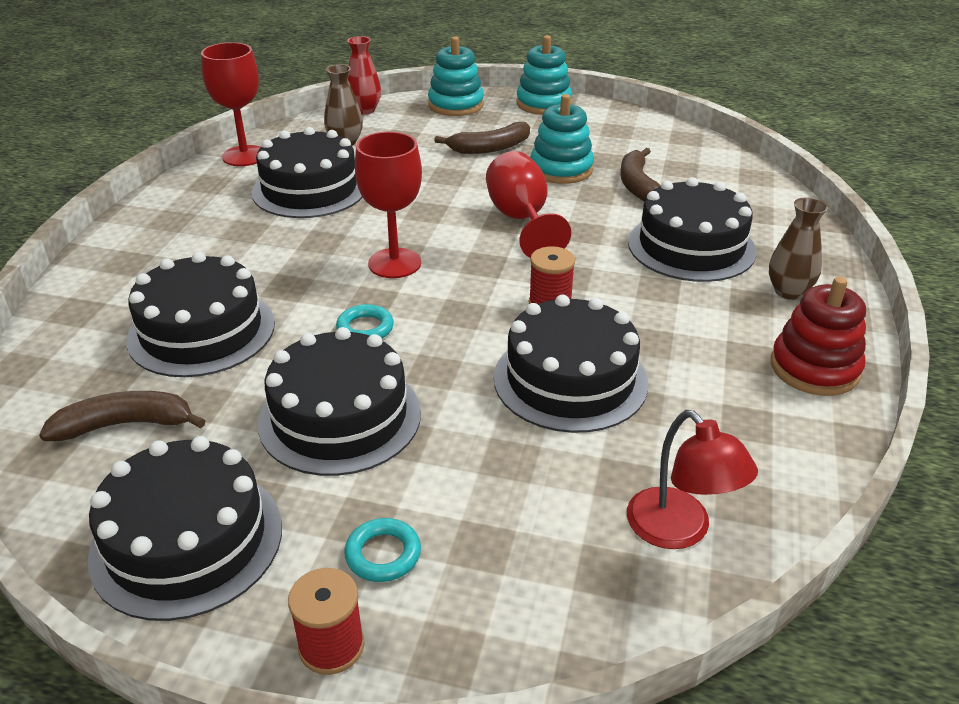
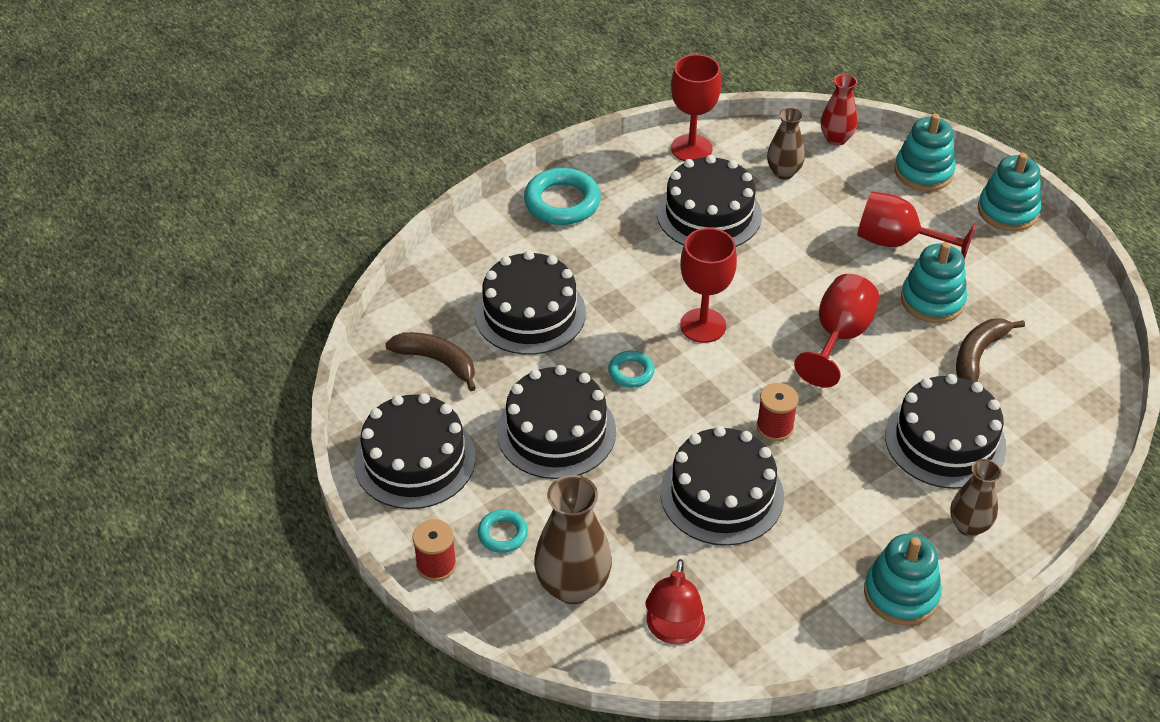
camera: 40 degrees right, 10 degrees up
brown banana [434,122,530,154] -> red goblet [858,191,977,260]
red stacking toy [771,277,866,396] -> turquoise stacking toy [864,534,942,625]
none -> turquoise ring [524,168,601,225]
none -> brown vase [534,475,612,604]

